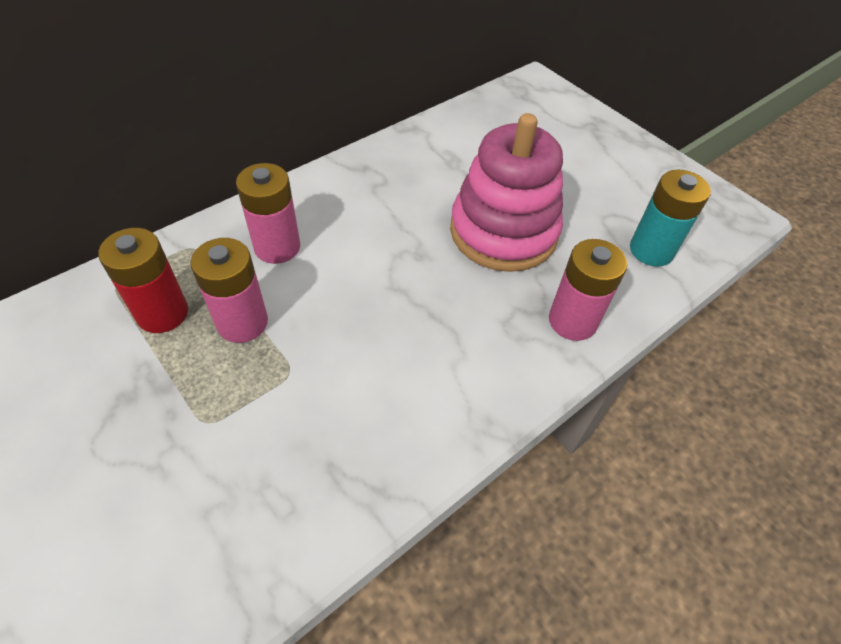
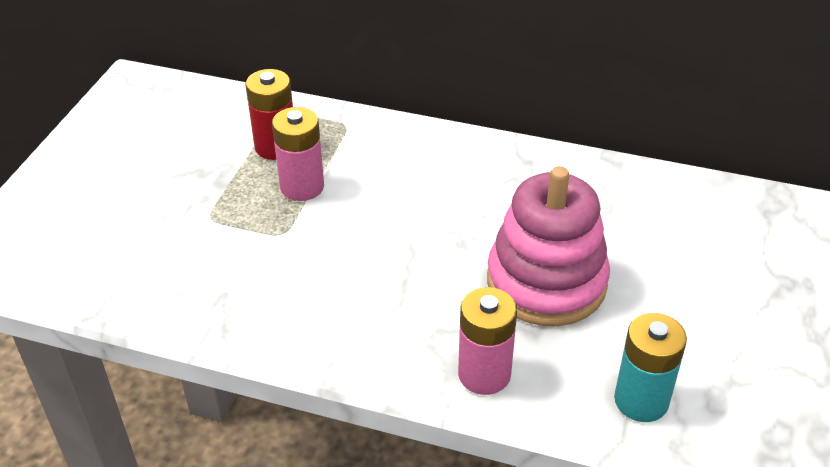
camera: 60 degrees right, 10 degrees down
pink battery [236,163,300,264] -> none

